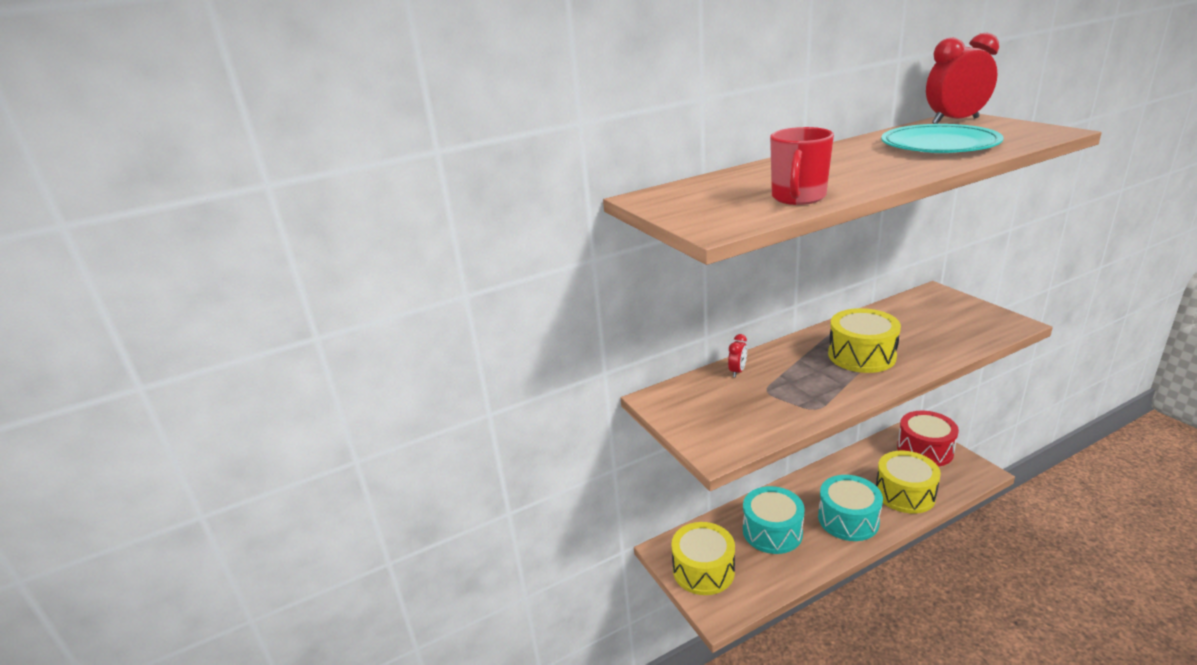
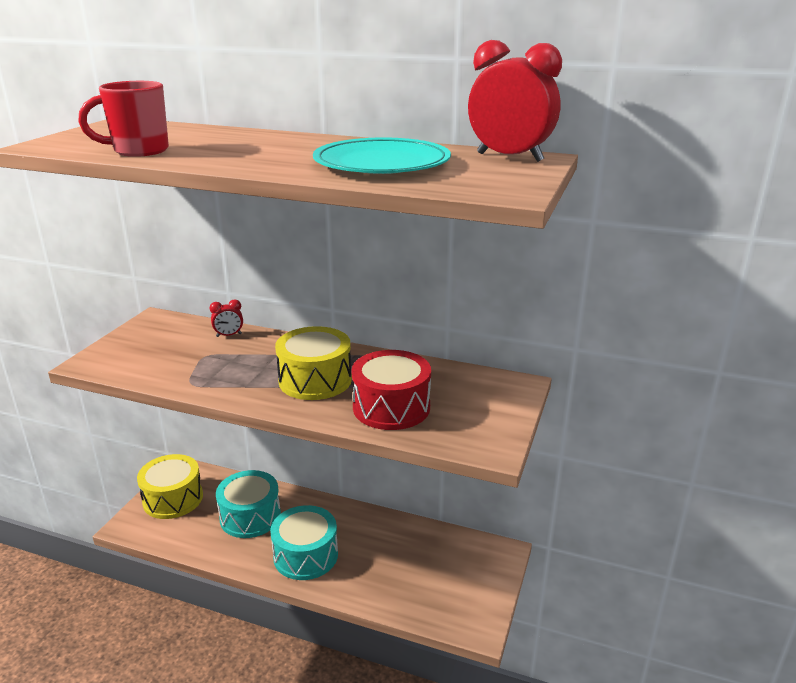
camera: 45 degrees right, 0 degrees up
yellow drum [876,451,941,514] -> none
red drum [897,411,959,467] -> red drum moved to [352,350,431,430]

